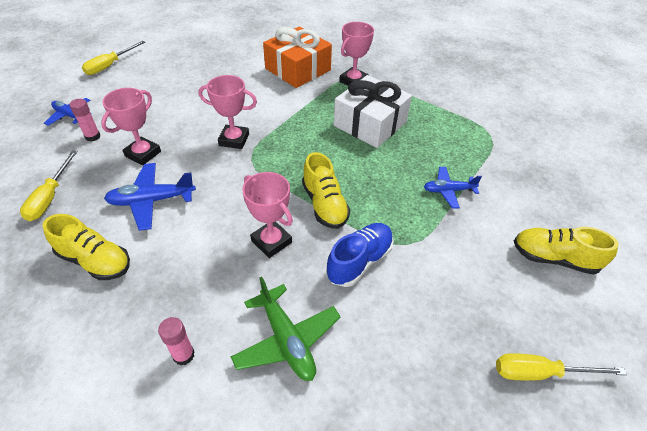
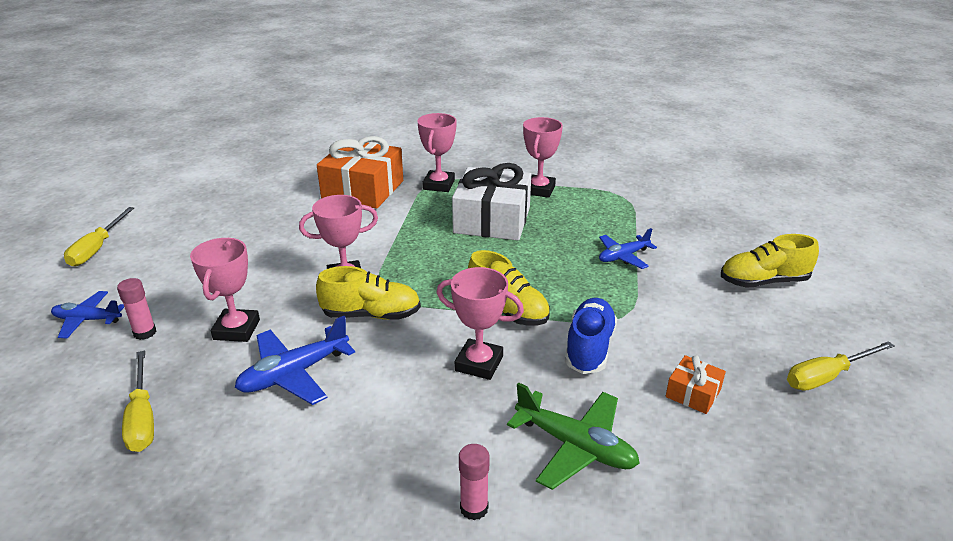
camera: 25 degrees left, 15 degrees down
yellow shoe [43,214,130,280] -> yellow shoe moved to [316,266,421,320]
none -> pink trophy [523,117,563,198]
none -> orange gift [666,355,726,414]

